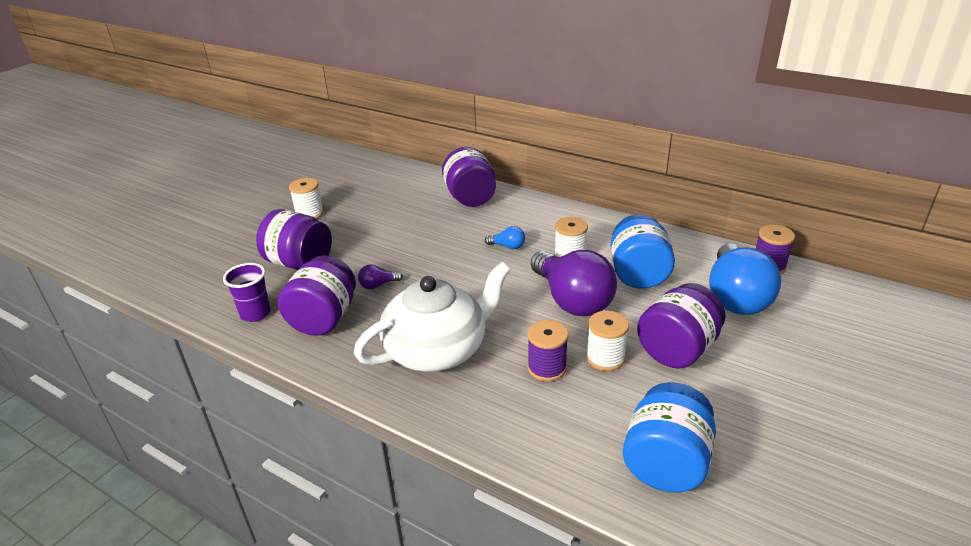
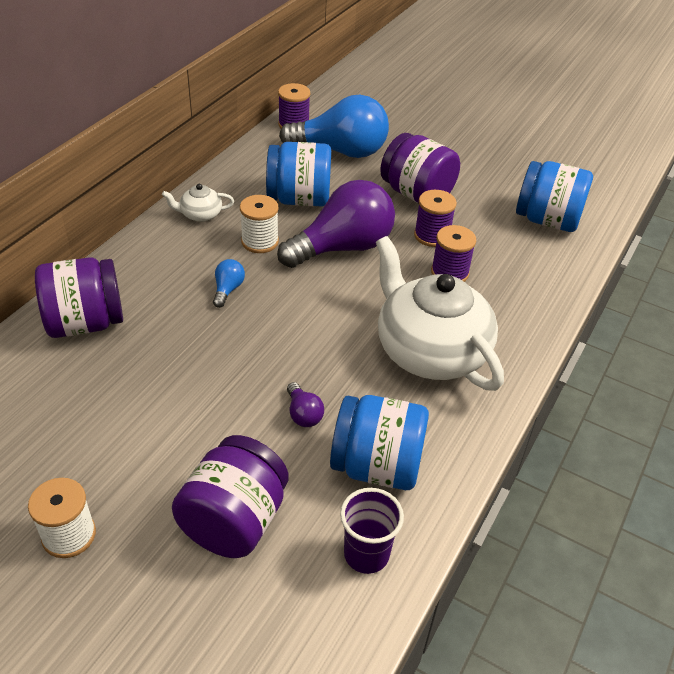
camera: 95 degrees left, 10 degrees up
purple jar [278,255,356,336] -> blue jar [330,395,429,490]
white spool [586,311,629,371] -> purple spool [414,190,457,247]
none -> white teapot [162,184,234,222]

